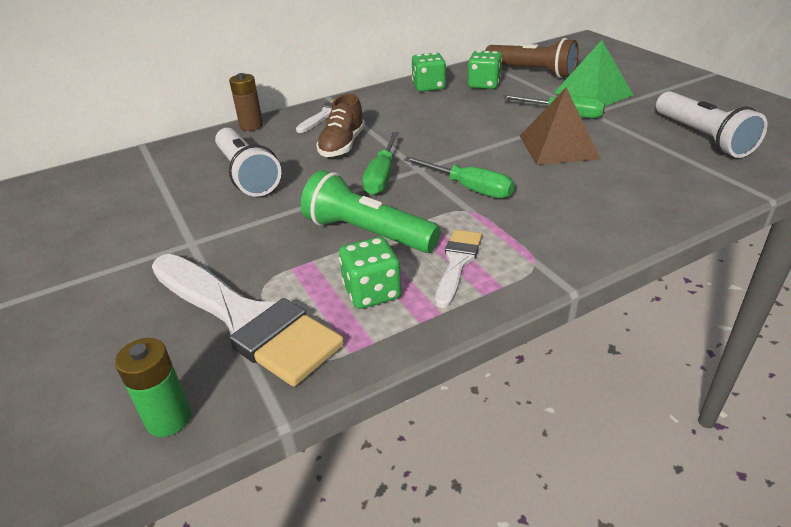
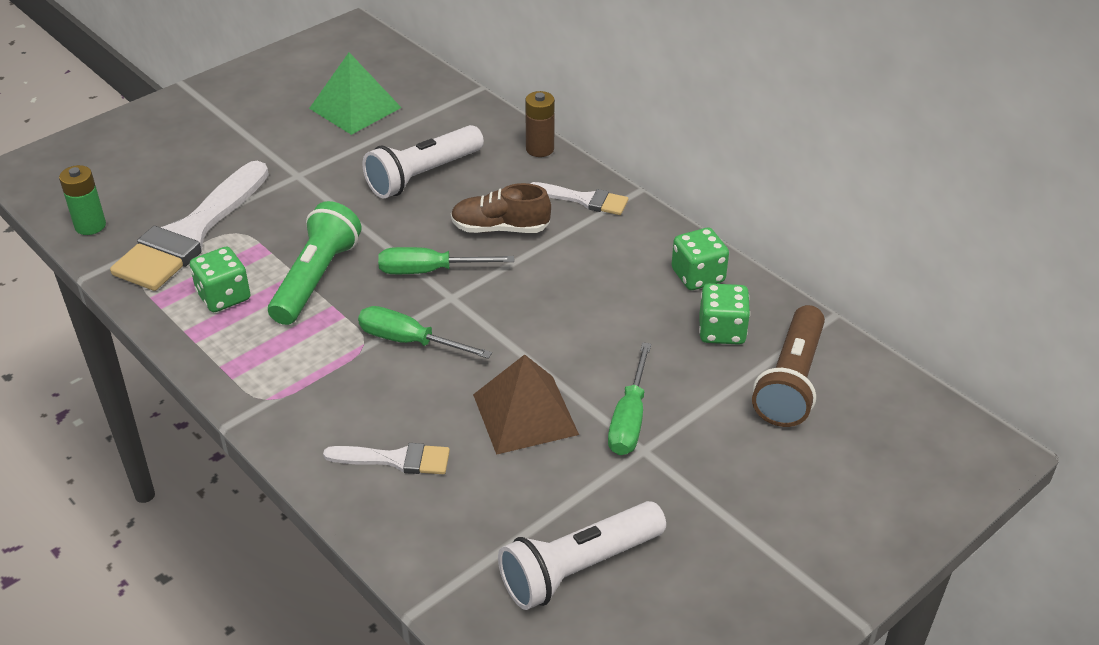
camera: 75 degrees right, 5 degrees up
green screwdriver [404,156,515,199] -> green screwdriver turned 90 degrees clockwise [358,306,492,359]
white brush [435,230,482,308] -> white brush moved to [323,443,450,474]
green pyramid [554,40,633,106] -> green pyramid moved to [309,52,402,135]

